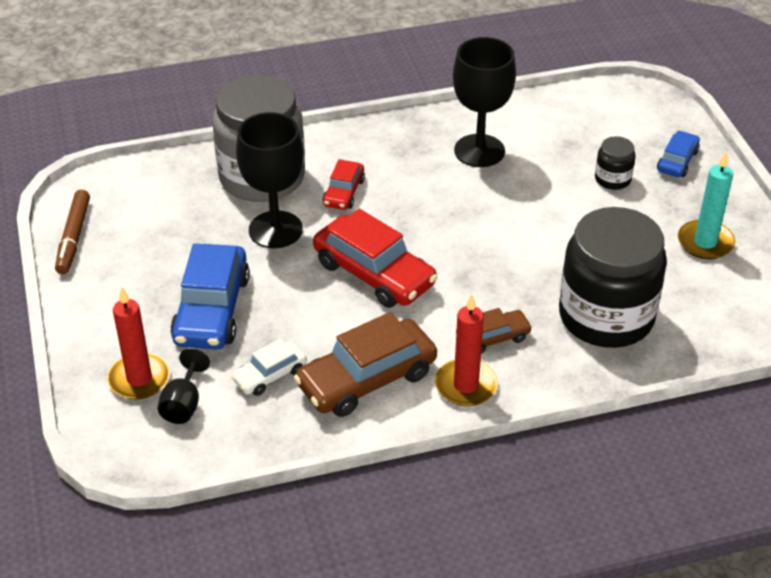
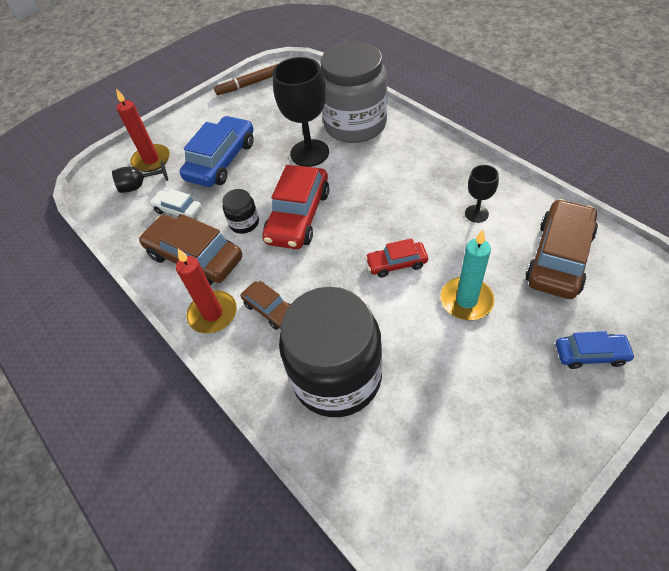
camera: 70 degrees right, 10 degrees up
blue car [170,243,250,349] -> blue car turned 135 degrees clockwise [180,116,254,187]
red car [322,159,365,210] -> red car moved to [365,238,428,278]
black goblet [453,37,516,167] -> black goblet [465,165,499,223], size x0.52
black jar [595,136,636,190] -> black jar moved to [222,189,259,234]
turquoise candle [678,152,735,259] -> turquoise candle moved to [441,230,494,320]
none -> brown car [525,199,598,299]

